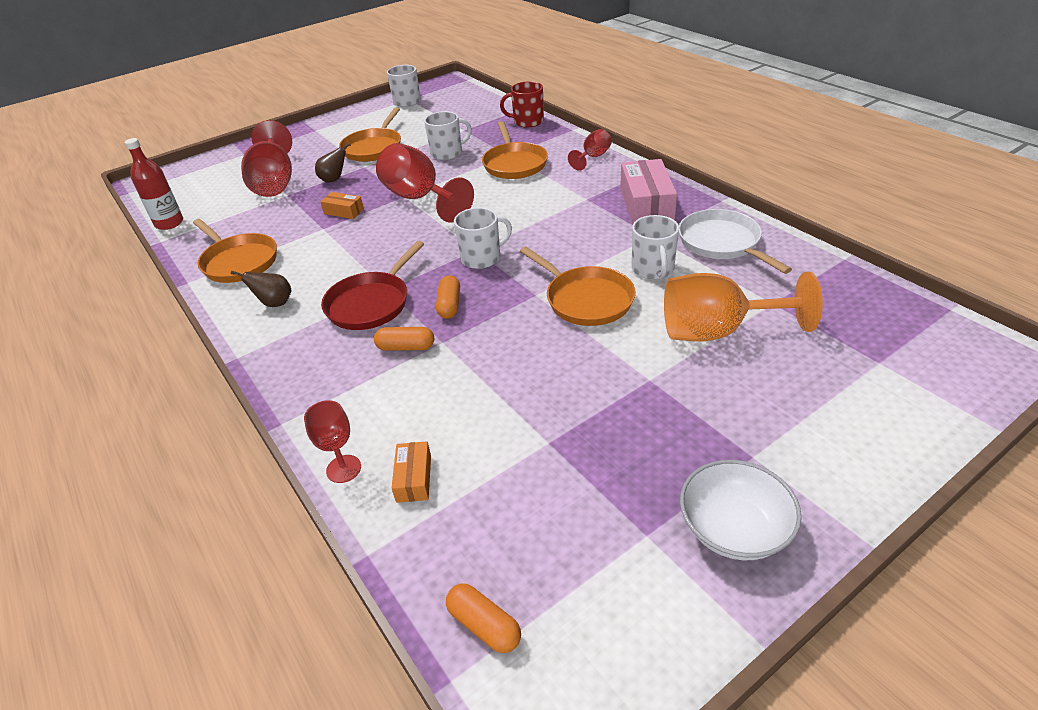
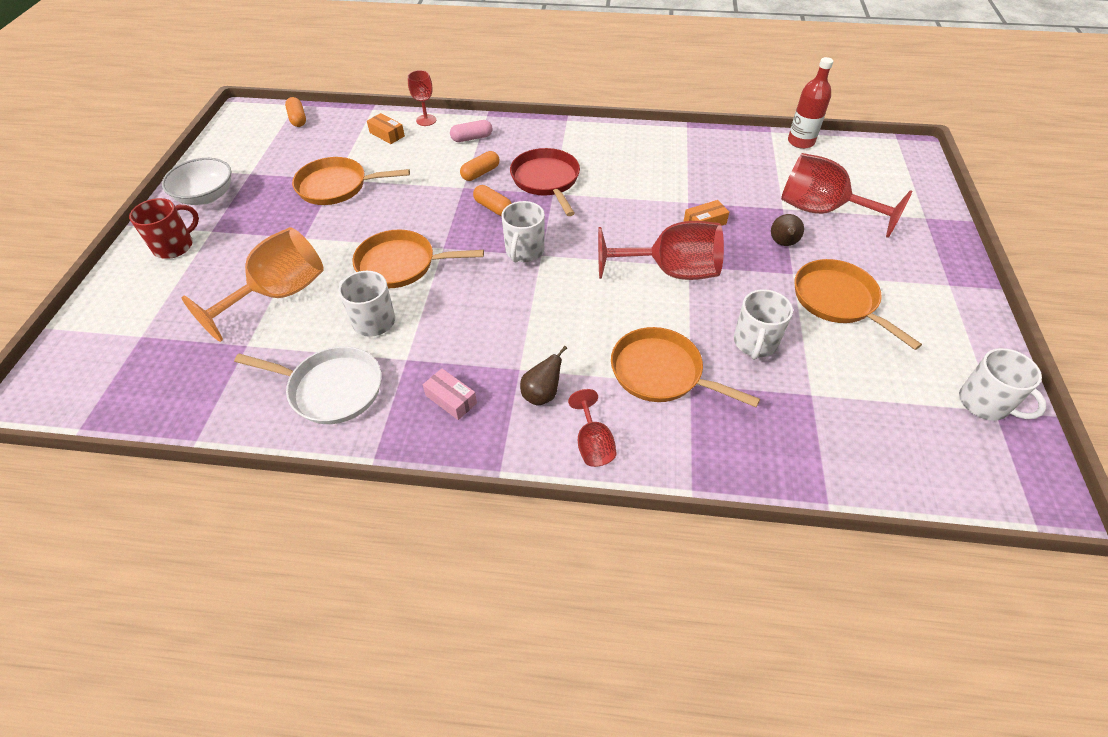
camera: 130 degrees right, 10 degrees up
orange pan [193,219,277,283] -> orange pan moved to [292,157,410,205]
brown pear [231,271,291,307] -> brown pear moved to [520,346,567,406]
orange capsule [446,583,521,653] -> orange capsule turned 75 degrees clockwise [285,97,306,127]
red mug [500,81,544,127] -> red mug moved to [129,198,199,259]
pink box [620,159,677,224] -> pink box [423,368,477,420], size x0.51
none -> pink capsule [450,120,493,142]

